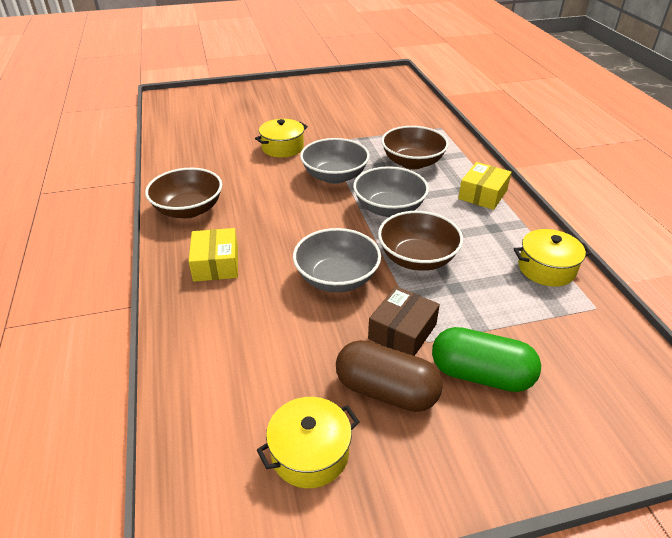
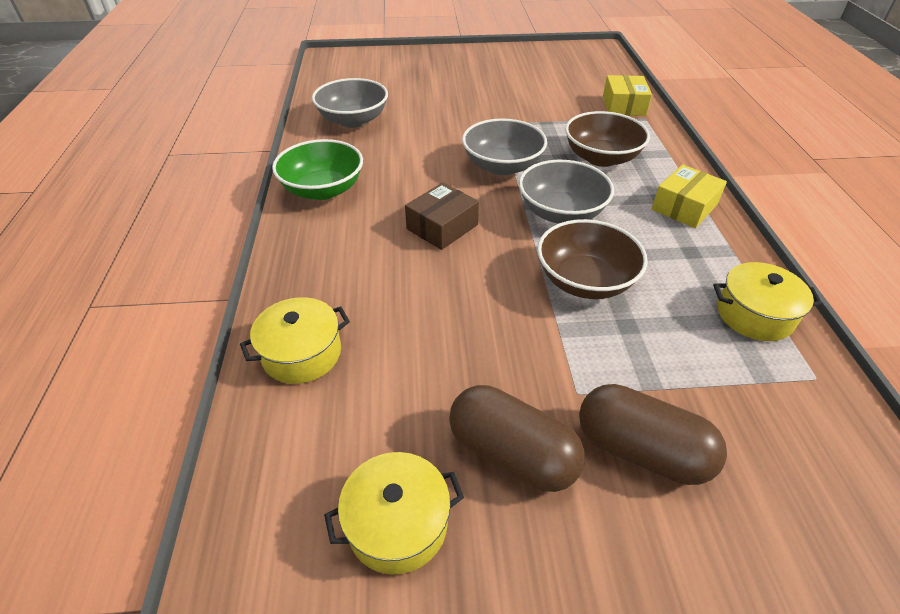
camera: 10 degrees right, 5 degrees up
brown bowl [145,168,222,219] -> green bowl [272,139,363,200]
yellow box [189,228,238,282] -> yellow box moved to [603,75,652,116]
yellow pot [255,119,308,158] -> yellow pot moved to [240,297,350,384]
grey bowl [293,228,381,292] -> grey bowl moved to [312,78,388,128]
brown box [368,286,440,356] -> brown box moved to [405,182,479,250]
green capsule [432,327,541,392] -> brown capsule [579,384,727,485]

